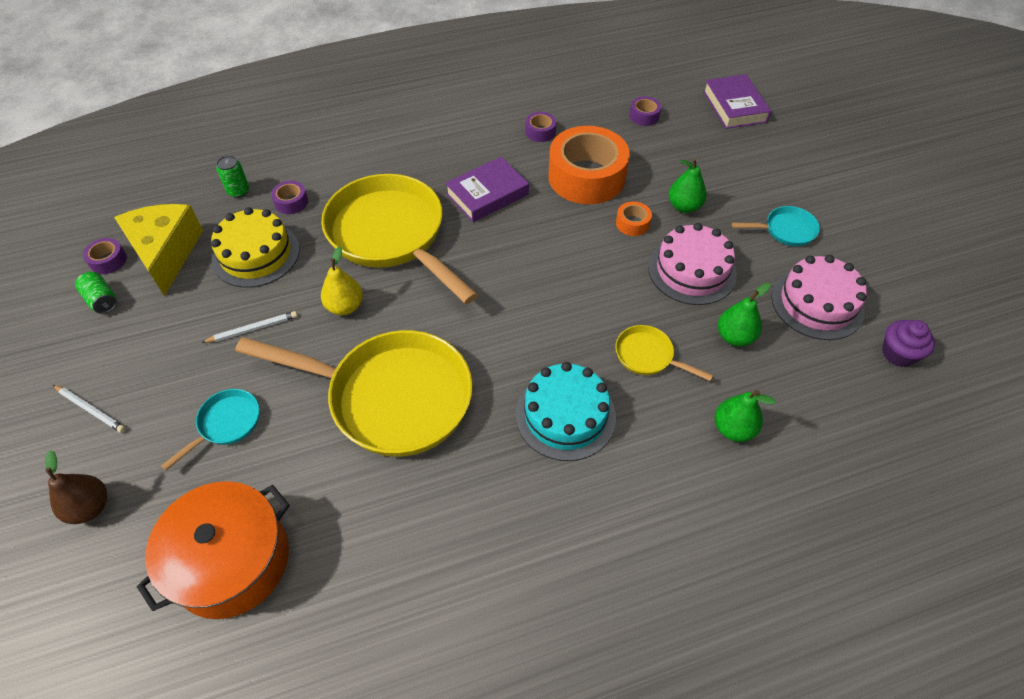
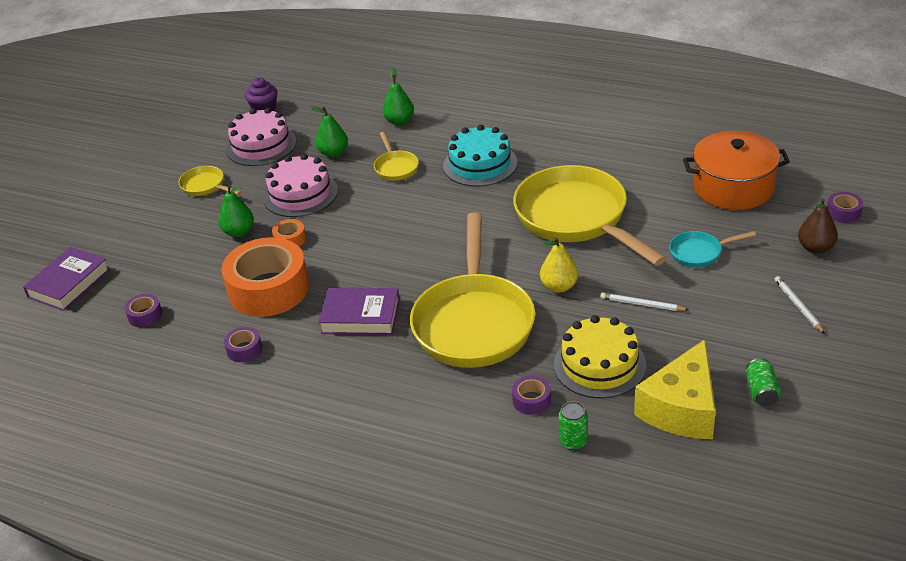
camera: 135 degrees left, 15 degrees down
purple tape [83,238,127,274] -> purple tape moved to [827,192,863,223]
turquoise pan [732,206,820,246] -> yellow pan [179,166,241,196]

